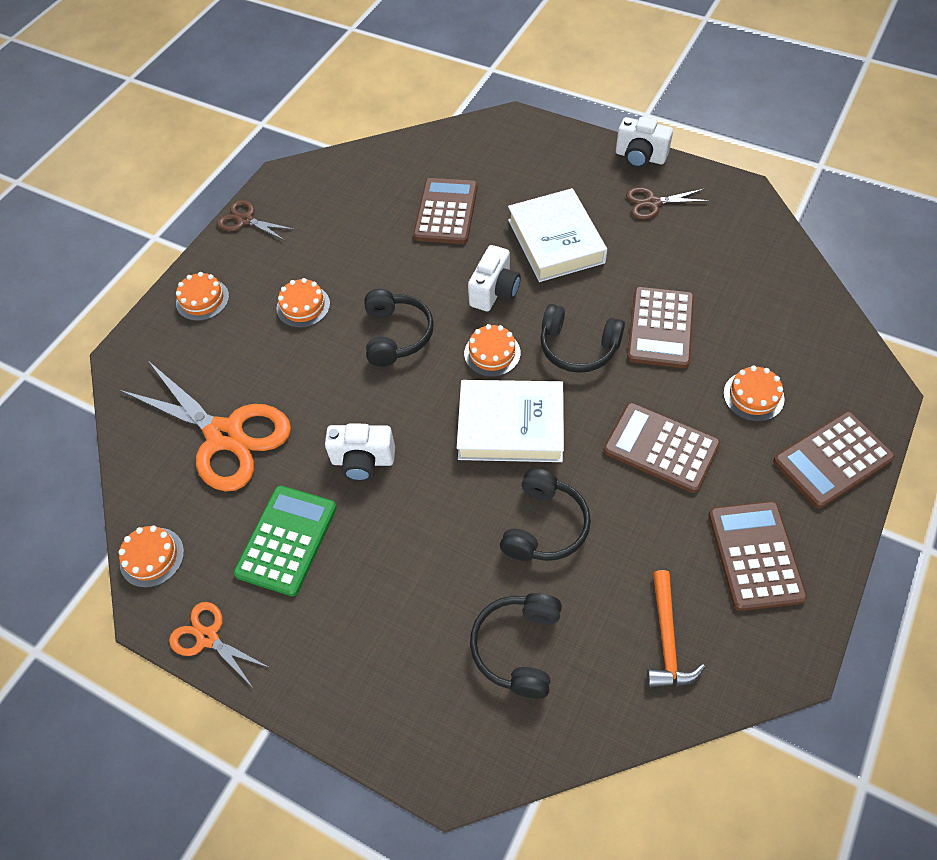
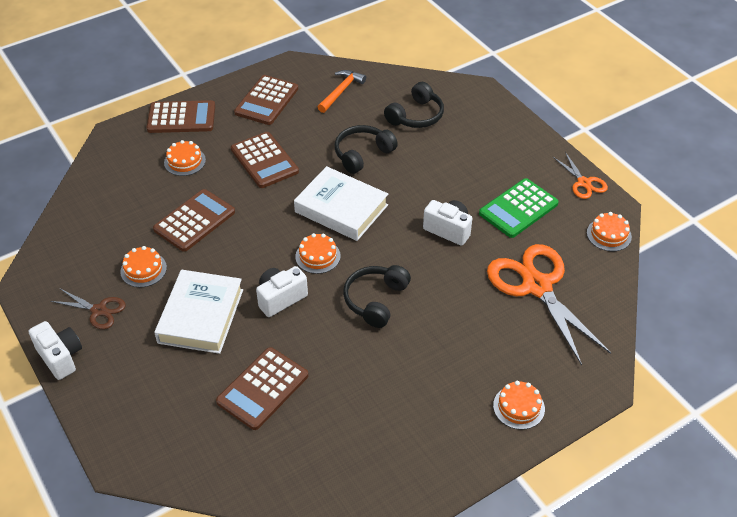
camera: 155 degrees left, 10 degrees down
brown scissors [217,200,295,241] -> none
orange cake [276,278,330,328] -> orange cake moved to [120,246,167,287]
black headphones [540,304,625,373] -> none

